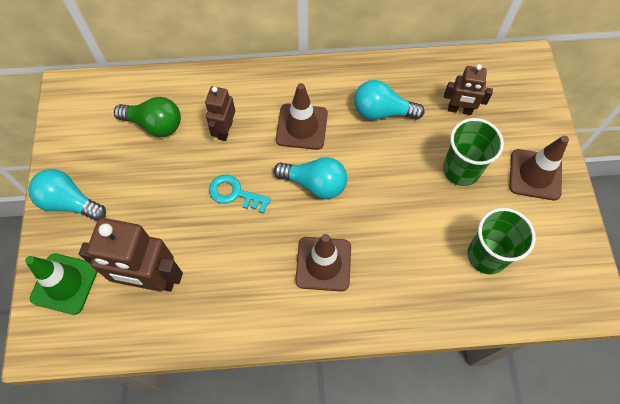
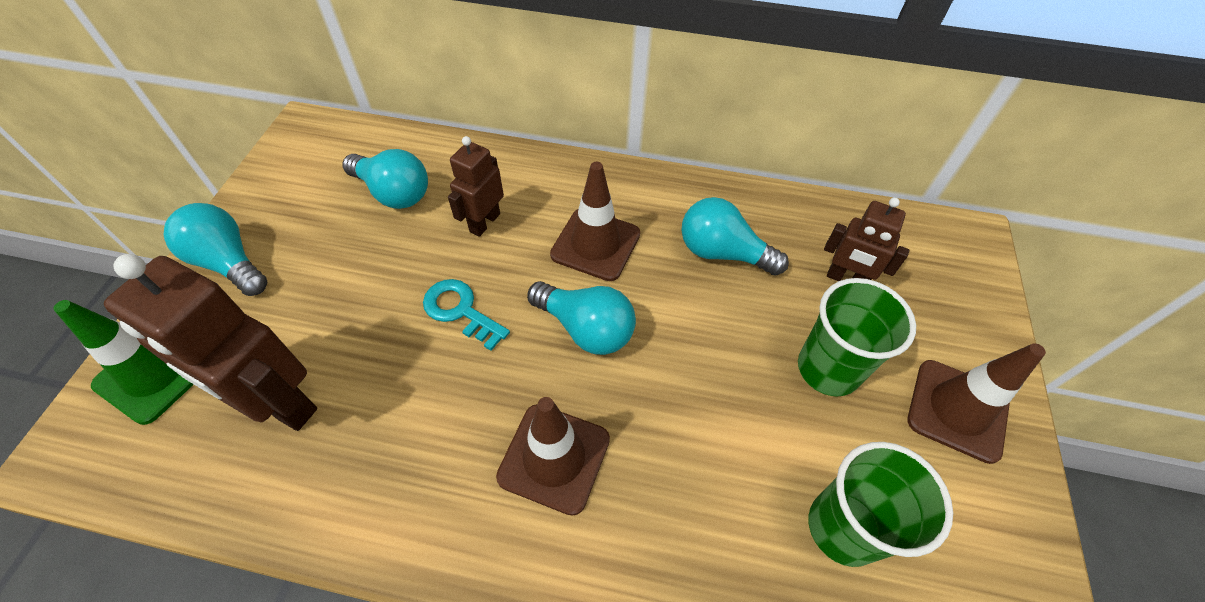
camera: 15 degrees right, 10 degrees down
green light bulb [114,97,181,137] -> turquoise light bulb [343,149,428,209]

